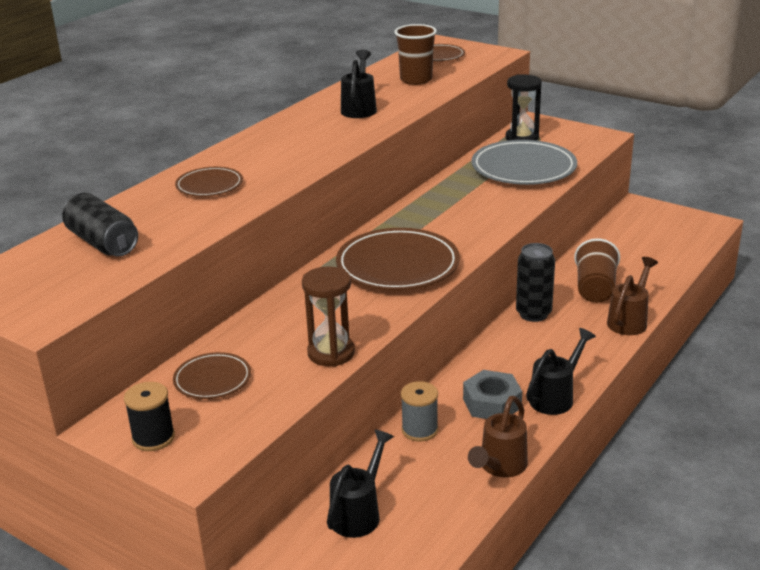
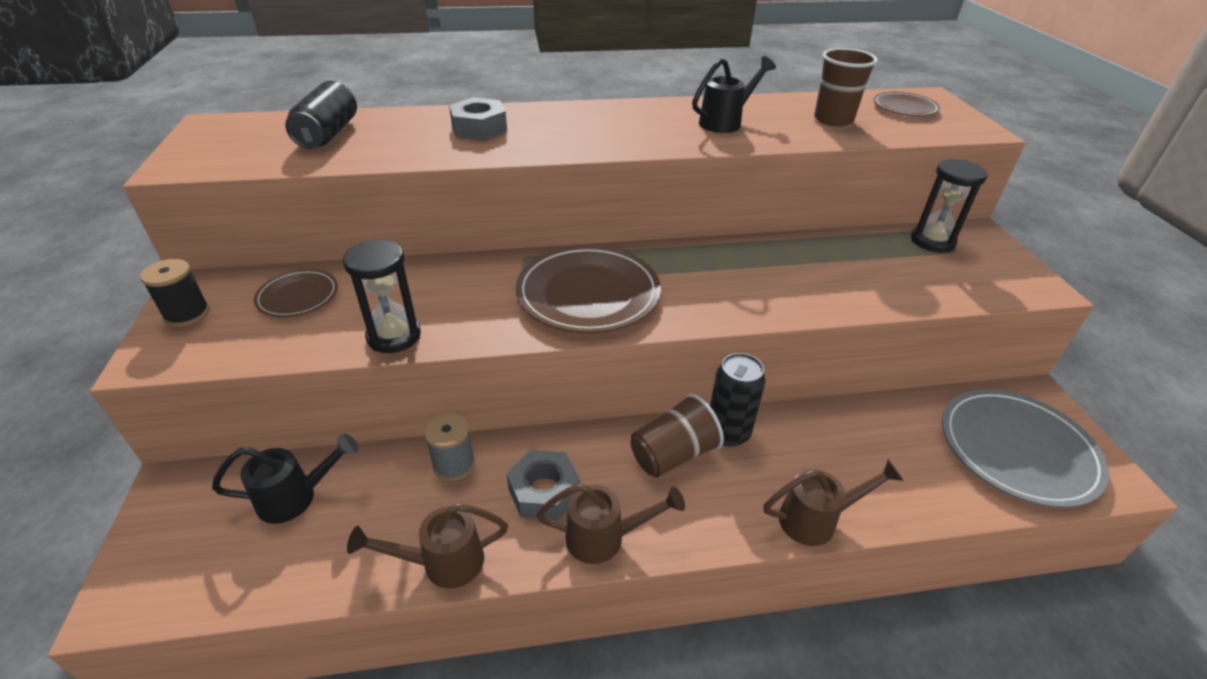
camera: 45 degrees right, 10 degrees up
brown plate [175,167,243,196] -> grey nut [449,97,507,140]
brown hourglass [302,266,355,367] -> black hourglass [343,240,421,353]
grey plate [471,140,577,185] -> grey plate moved to [942,389,1109,508]
black watering can [526,328,596,415] -> brown watering can [537,484,685,564]
brown cup [574,238,620,302] -> brown cup moved to [631,394,724,478]

